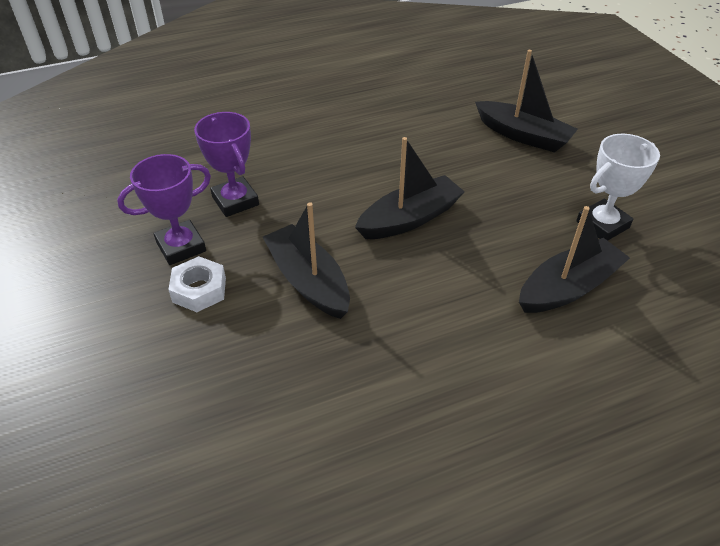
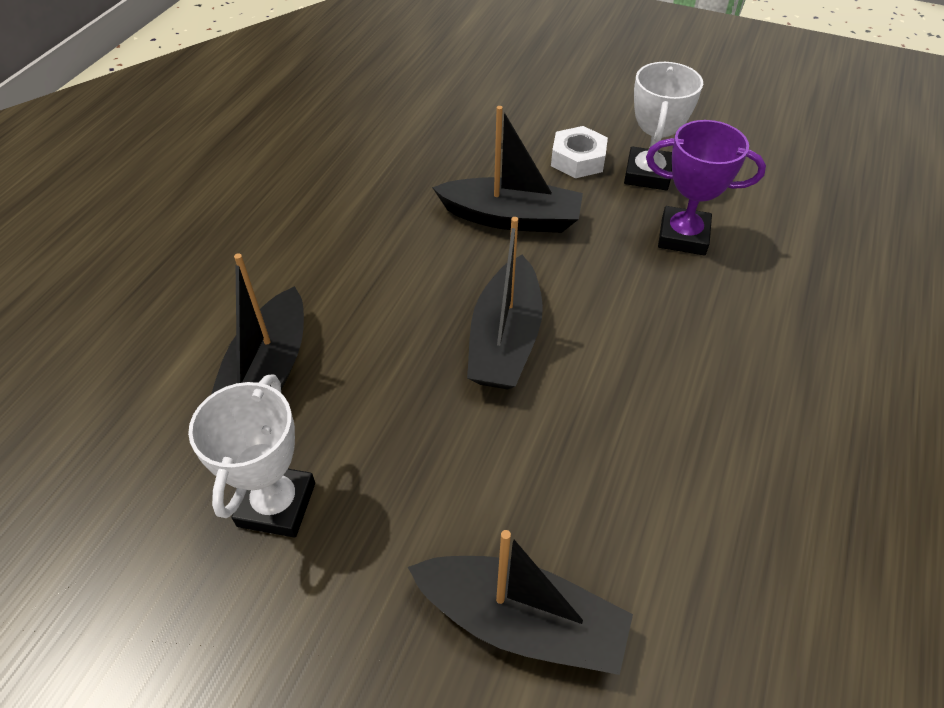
camera: 135 degrees right, 5 degrees up
purple trophy [117,154,211,265] -> white trophy [624,62,703,190]
black boat [475,50,578,153] -> black boat turned 150 degrees counterclockwise [408,530,633,675]

